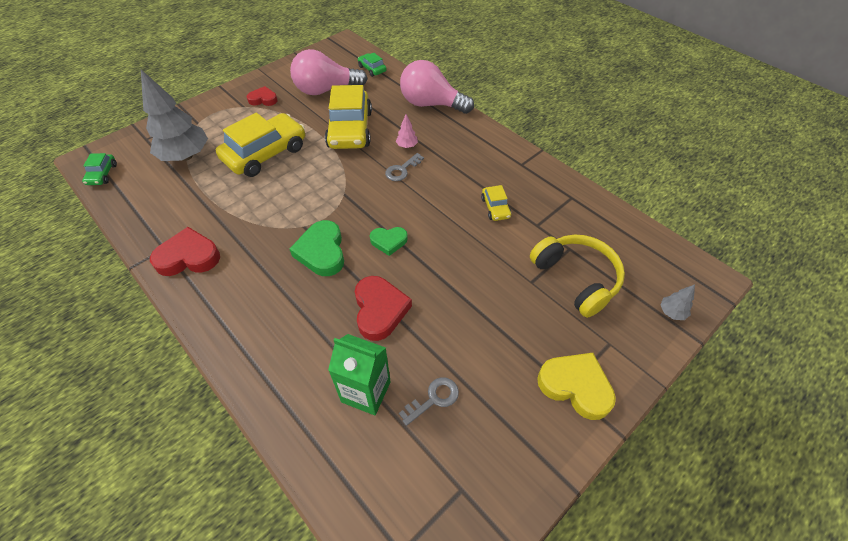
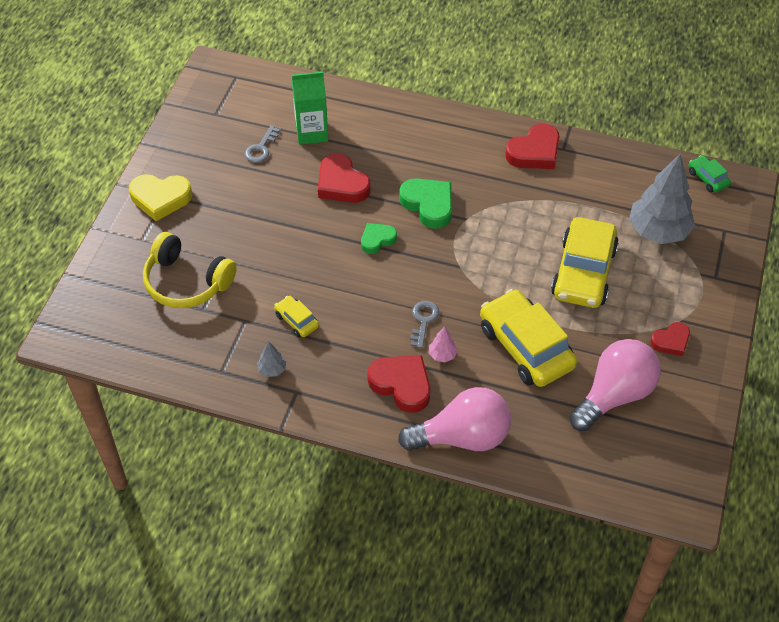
camera: 150 degrees right, 0 degrees up
green car [358,53,387,77] -> none
grey tree [660,285,695,320] -> grey tree moved to [257,341,286,377]
none -> red heart [368,355,430,413]

